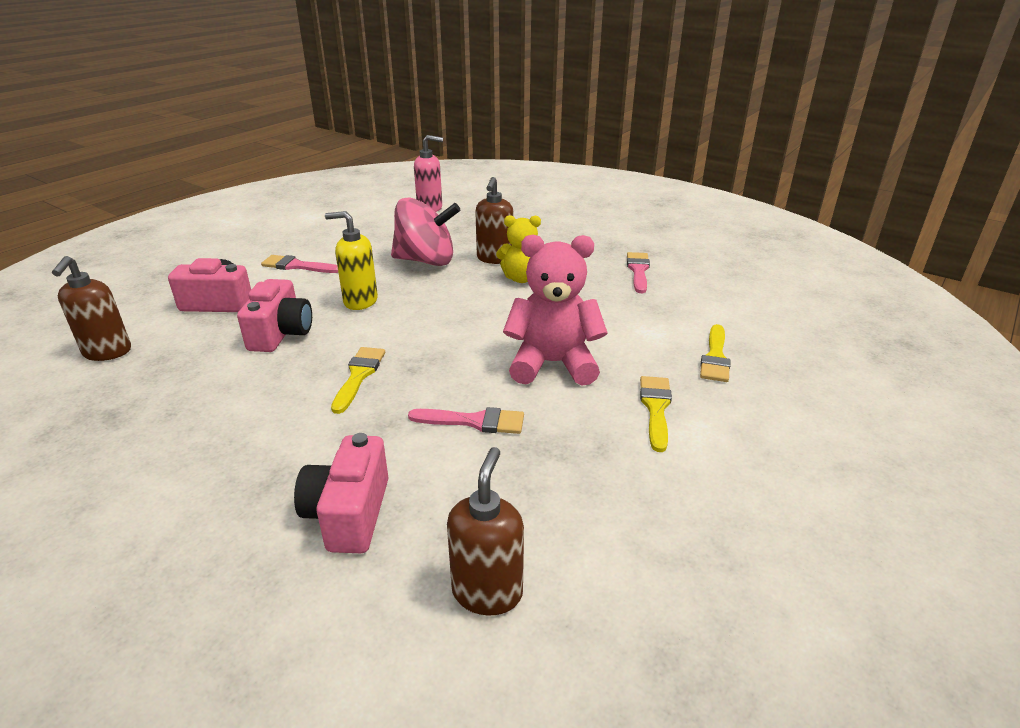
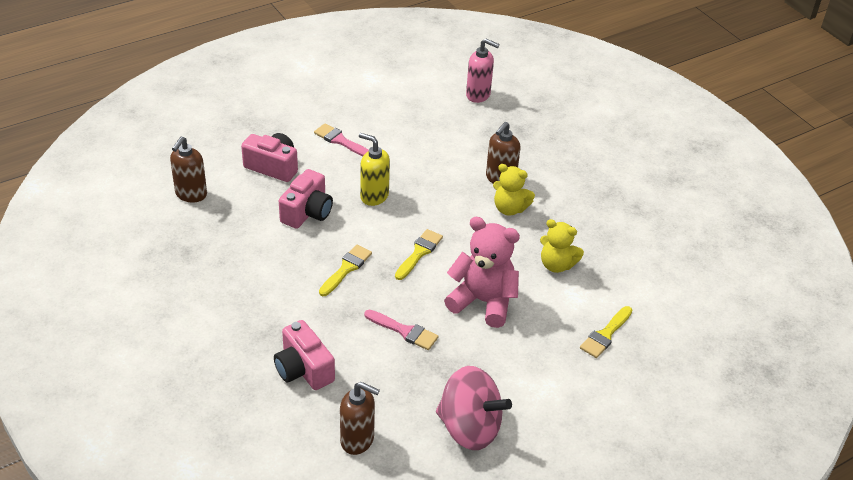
camera: 20 degrees right, 10 degrees up
pink camera [294,433,389,553] -> pink camera turned 60 degrees counterclockwise [274,320,335,390]
pink spinning top [391,197,461,266] -> pink spinning top moved to [436,366,512,450]
brown soap dispenser [447,447,524,615] -> brown soap dispenser turned 75 degrees clockwise [340,382,380,455]
pink brush [627,252,650,293] -> none
yellow brush [640,376,672,452] -> yellow brush moved to [395,229,443,280]
none -> yellow teddy bear [540,219,584,273]

